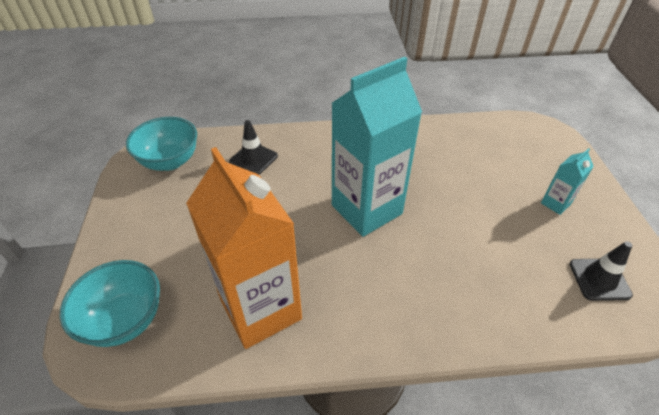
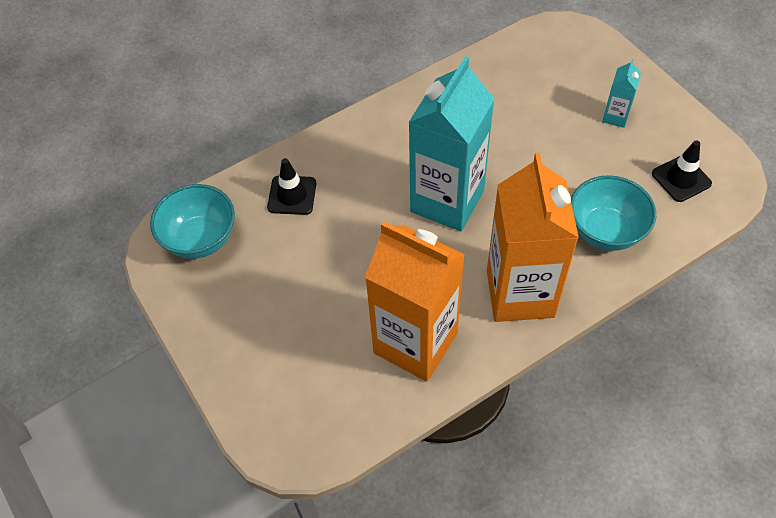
camera: 25 degrees left, 10 degrees up
turquoise bowl [60,260,160,347] -> turquoise bowl moved to [571,175,656,251]
none -> orange carton [487,153,579,322]

